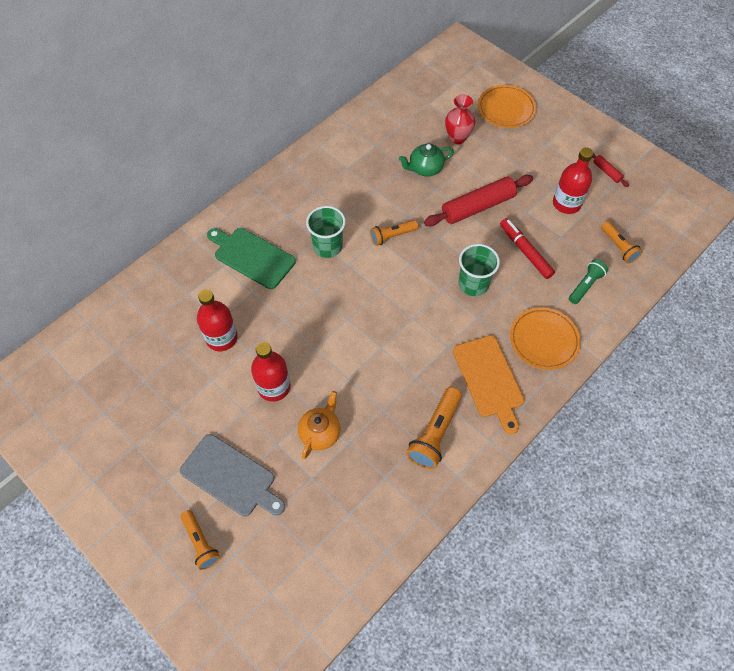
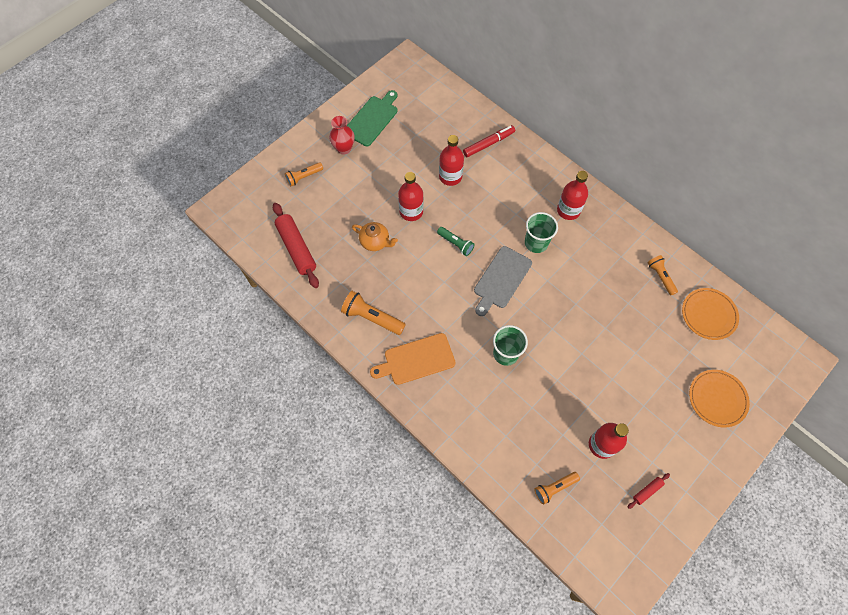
camera: 90 degrees right, 5 degrees up
grey cutting board [180,434,285,516] -> grey cutting board moved to [474,246,532,316]
green cutting board [207,228,296,289] -> green cutting board moved to [347,90,397,146]
orange flashlight [370,220,418,246] -> orange flashlight moved to [648,255,678,295]
green teapot [399,143,454,176] -> none
red rolling pin [424,175,533,226] -> red rolling pin moved to [273,203,319,288]
red vase [445,94,476,144] -> red vase moved to [329,116,355,155]
red marker [500,218,555,279] -> red marker moved to [463,125,515,157]
orange plate [510,307,581,370] -> orange plate moved to [682,288,739,340]
green flashlight [569,259,608,304] -> green flashlight moved to [437,227,475,256]
none -> red bottle [557,171,588,220]

